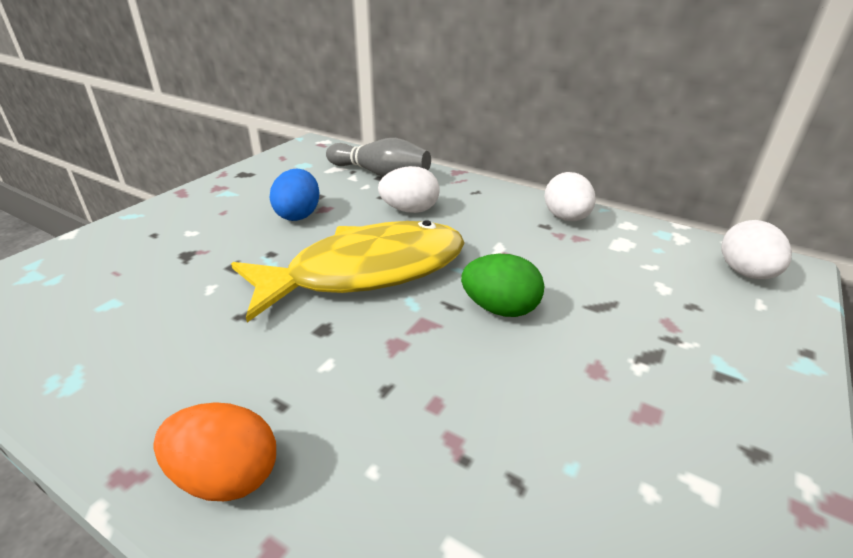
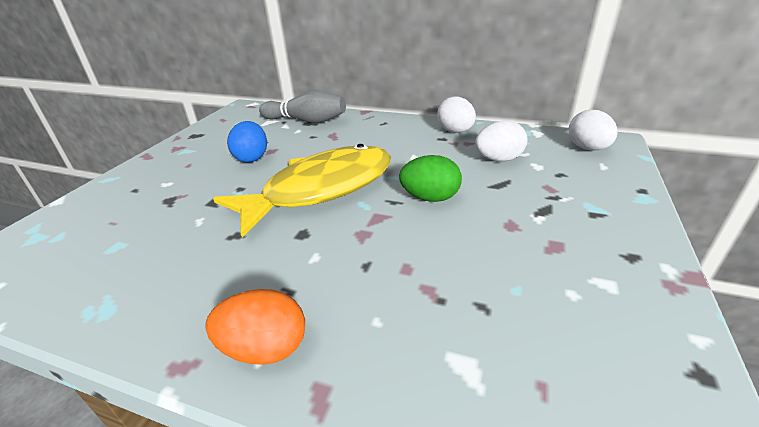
camera: 10 degrees left, 0 degrees up
white egg [378,166,440,213] -> white egg moved to [475,121,528,161]

